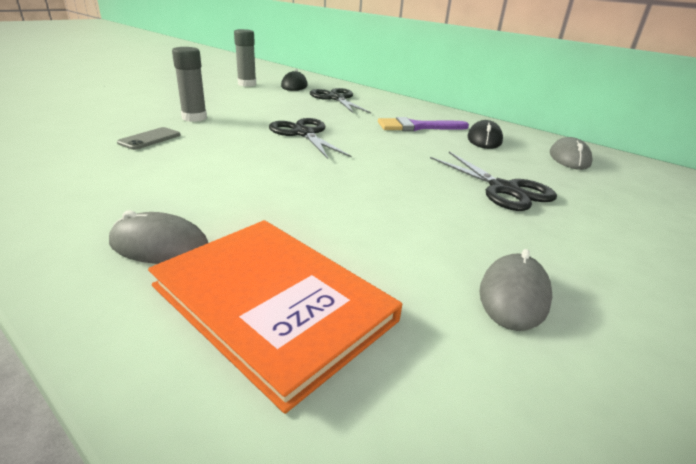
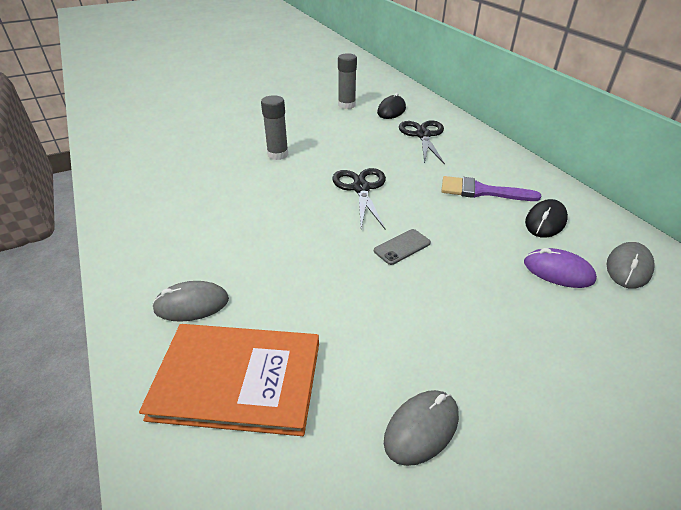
camera: 25 degrees right, 10 degrees up
grey mouse [109,210,208,264] -> grey mouse turned 45 degrees counterclockwise [152,281,229,322]
grey phone [117,127,180,150] -> grey phone moved to [374,229,431,265]
orange book [148,220,402,414] -> orange book turned 60 degrees counterclockwise [139,324,319,436]
black scissors [430,152,557,211] -> none
none -> purple mouse [524,248,597,288]

